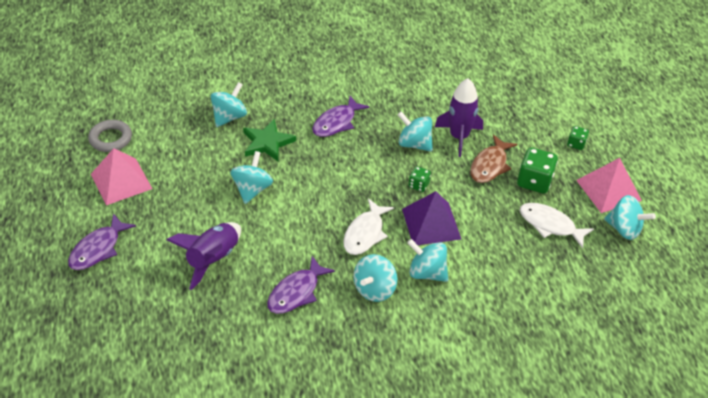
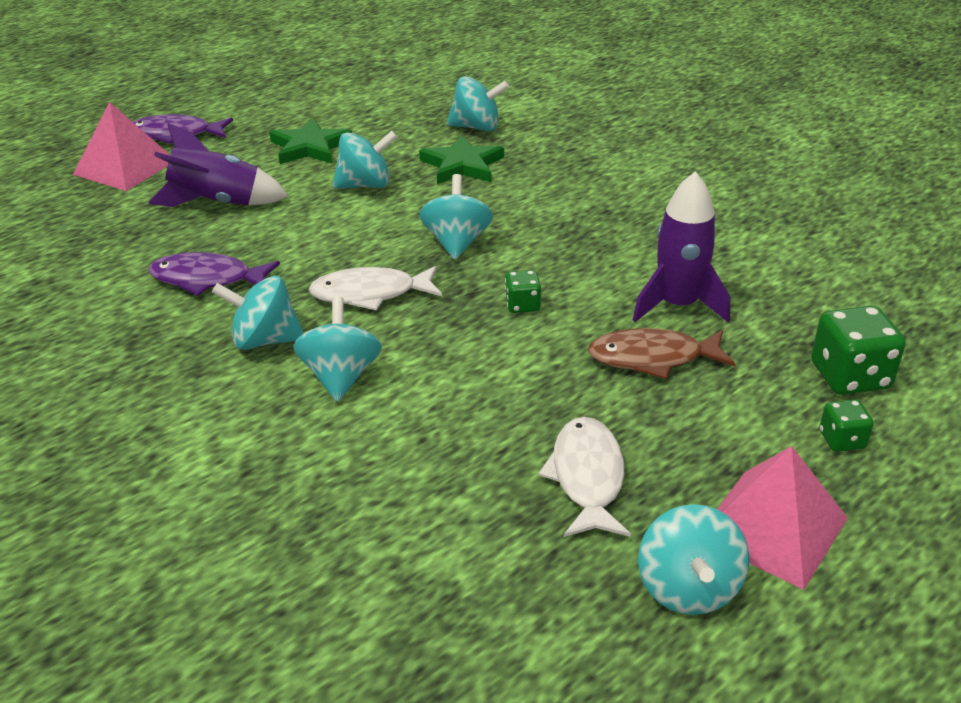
camera: 60 degrees right, 10 degrees down
grey ring [88,120,132,152] -> none
pink pyramid [91,148,152,205] -> pink pyramid moved to [73,102,170,191]
purple fish [312,96,369,137] -> none
turquoise spinning top [397,111,433,152] -> turquoise spinning top moved to [419,174,493,260]
purple pyramid [402,191,461,245] -> none
green dice [517,147,558,194] -> green dice moved to [811,306,906,395]
none -> green star [269,118,352,164]

